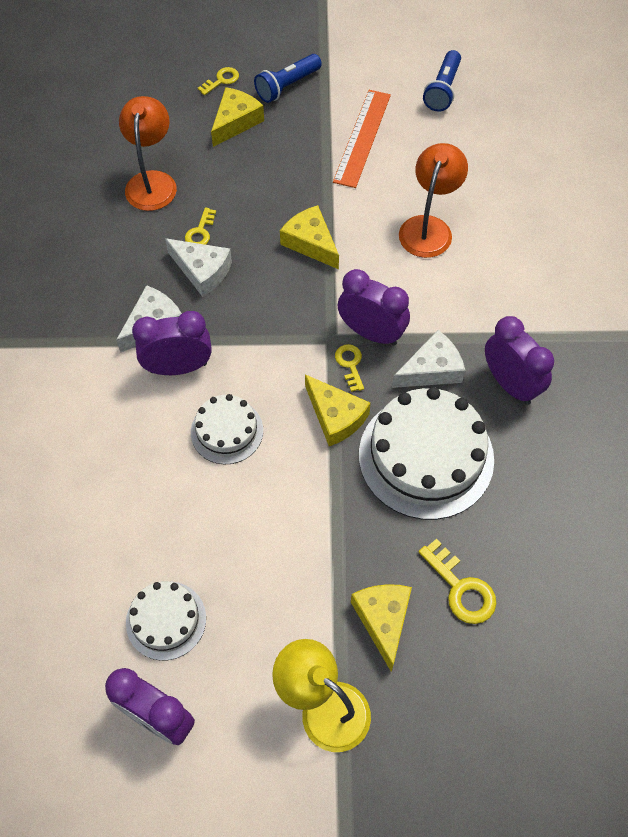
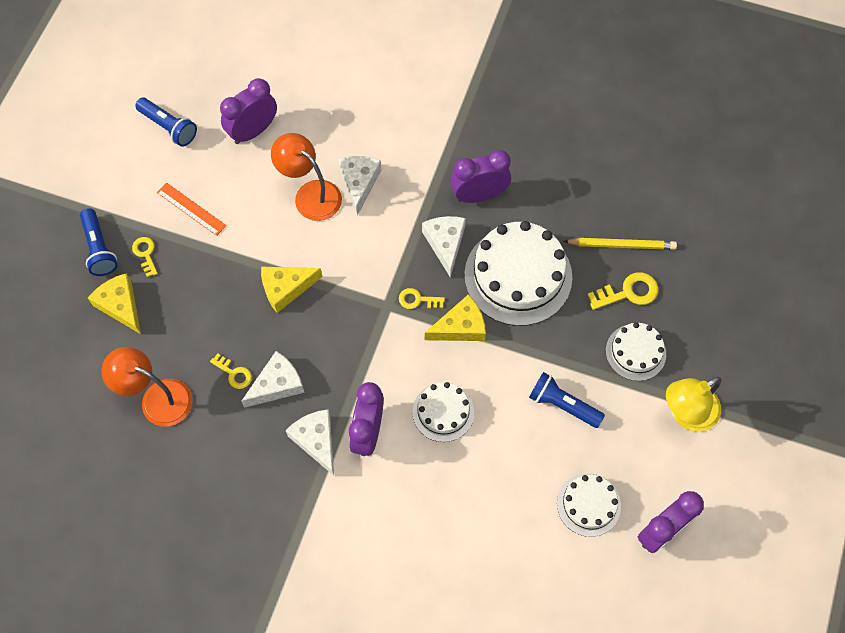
camera: 70 degrees left, 5 degrees up
yellow key [198,67,239,95] -> yellow key moved to [132,237,158,277]
orange ruler [333,90,391,188] -> orange ruler [157,182,226,236], size x0.66
purple clock [338,269,410,346] -> purple clock moved to [220,78,277,144]
yellow cheese [351,584,412,672] -> white cake [606,322,666,381]
none -> white cheese [338,156,382,216]
none -> blue flashlight [529,372,605,428]
none -> yellow pencil [563,238,677,250]

